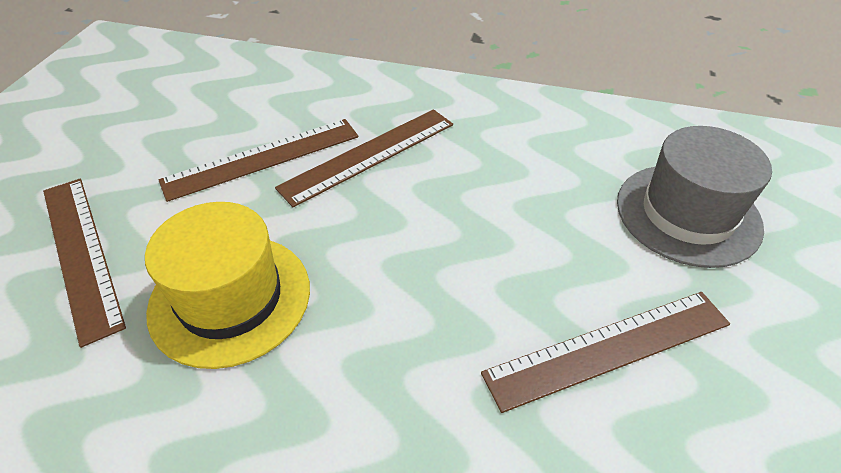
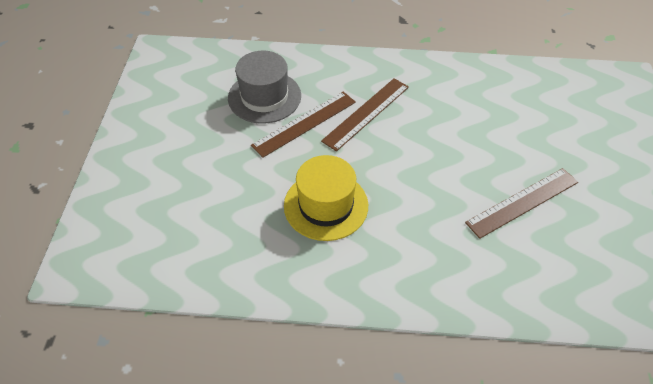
camera: 10 degrees left, 5 degrees up
brown ruler [43,179,126,348] -> none
grey hat [617,126,772,268] -> grey hat moved to [228,51,301,124]

